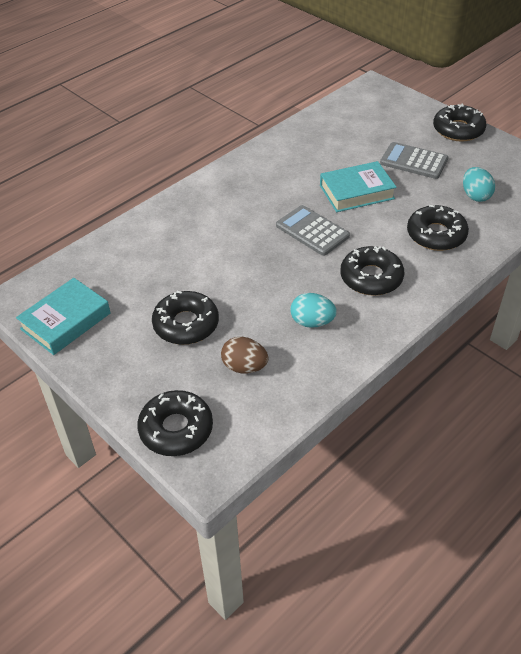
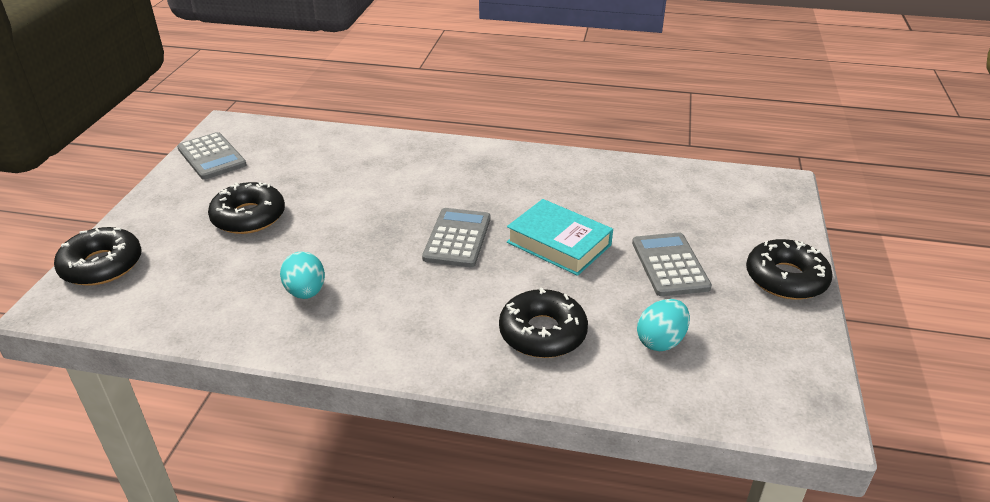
camera: 55 degrees right, 10 degrees down
turquoise book [16,278,110,355] -> grey calculator [177,132,247,180]
brown egg [221,337,268,374] -> none
black donut [340,246,404,296] -> none

